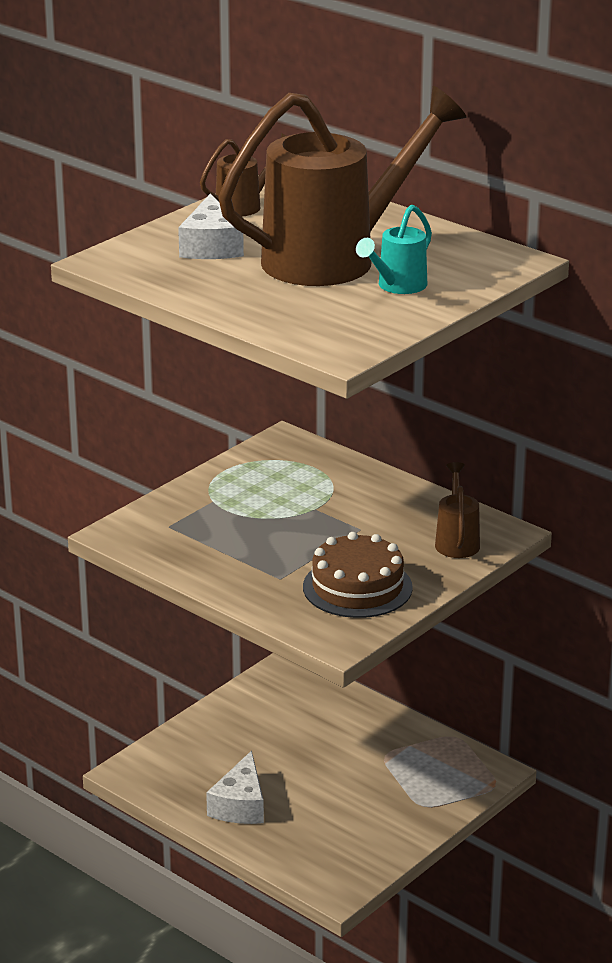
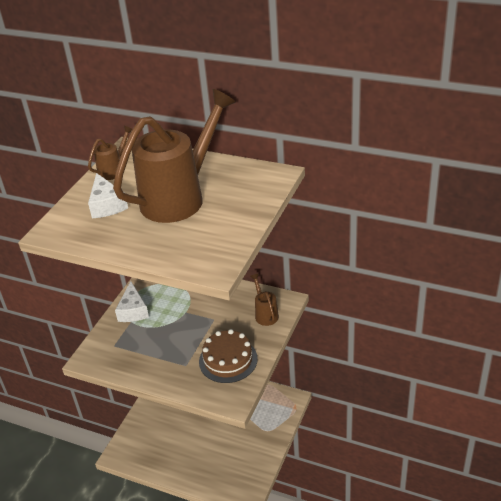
camera: 15 degrees left, 10 degrees up
white cheese [206,751,264,824] -> white cheese moved to [115,281,149,322]
turquoise watering can [356,205,432,294] -> none

